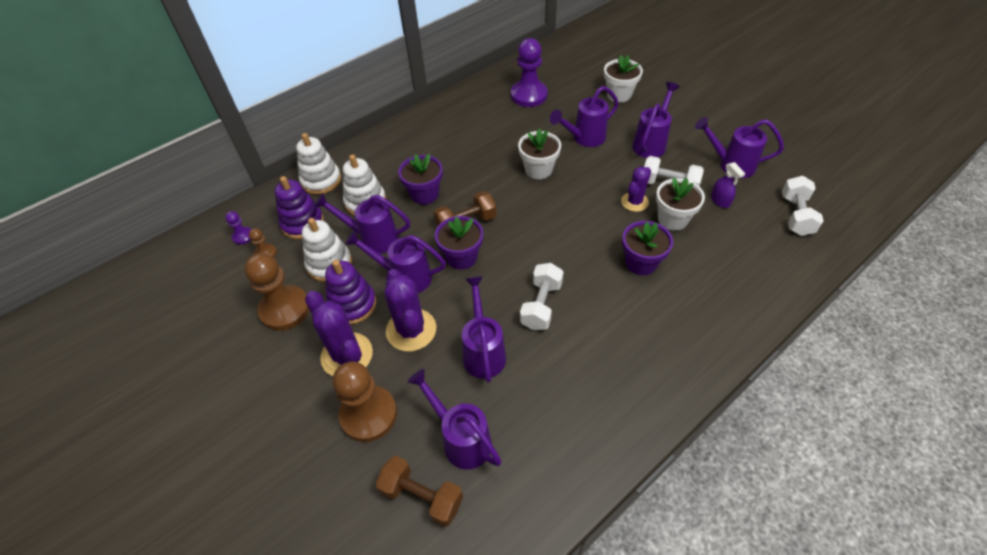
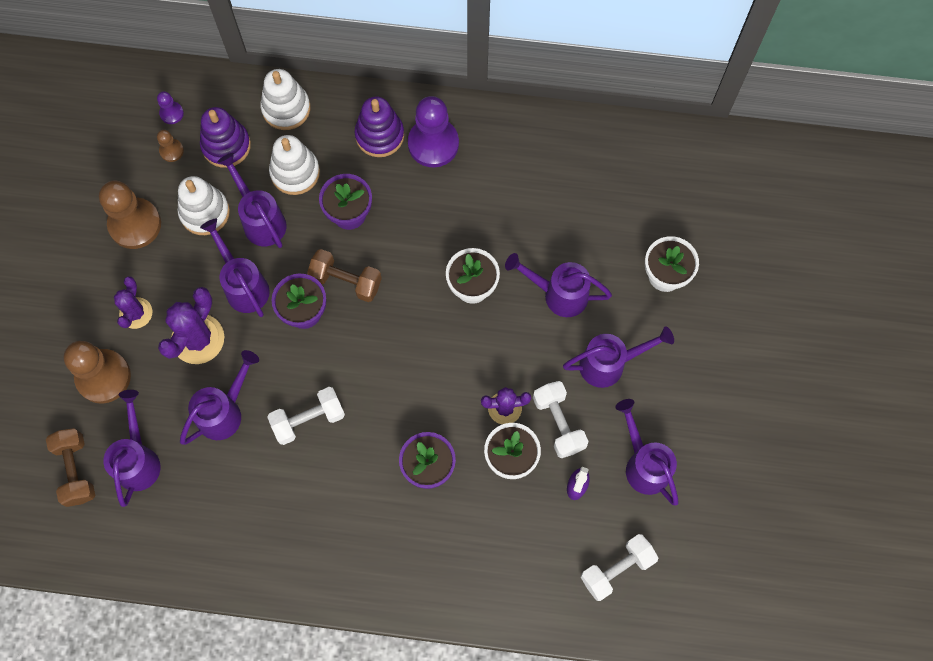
camera: 45 degrees right, 20 degrees up
purple cactus [305,291,373,376] -> purple cactus [114,276,152,329], size x0.63
purple stacking toy [325,260,376,324] -> purple stacking toy moved to [355,97,404,157]
purple pawn [511,38,548,107] -> purple pawn moved to [408,96,459,167]

